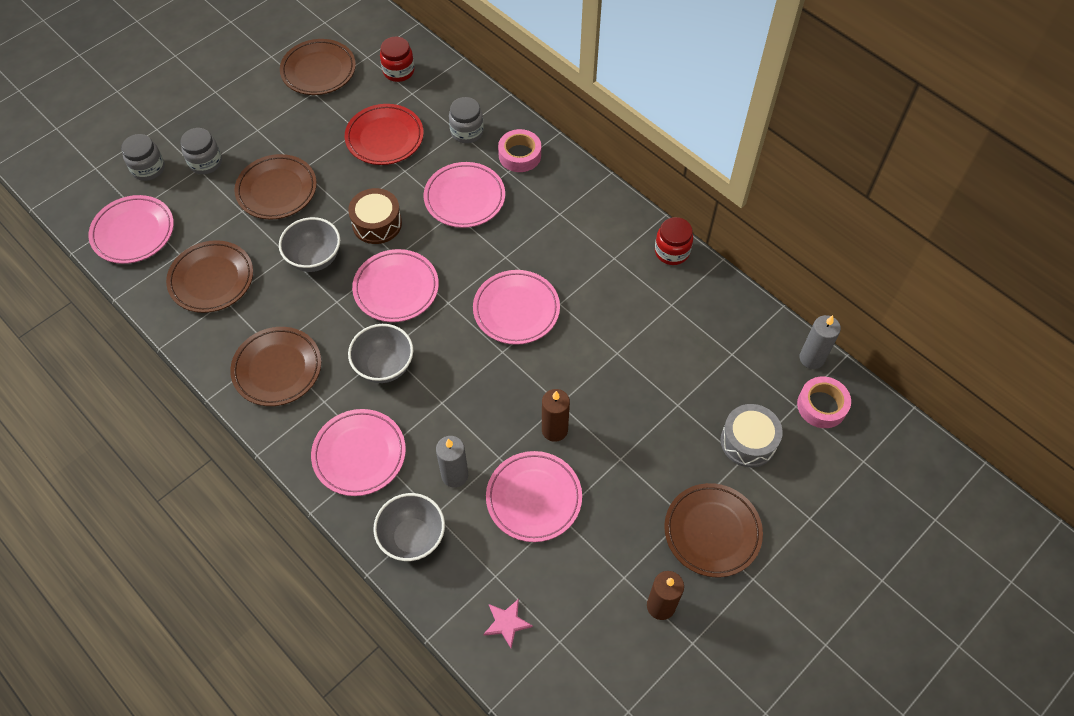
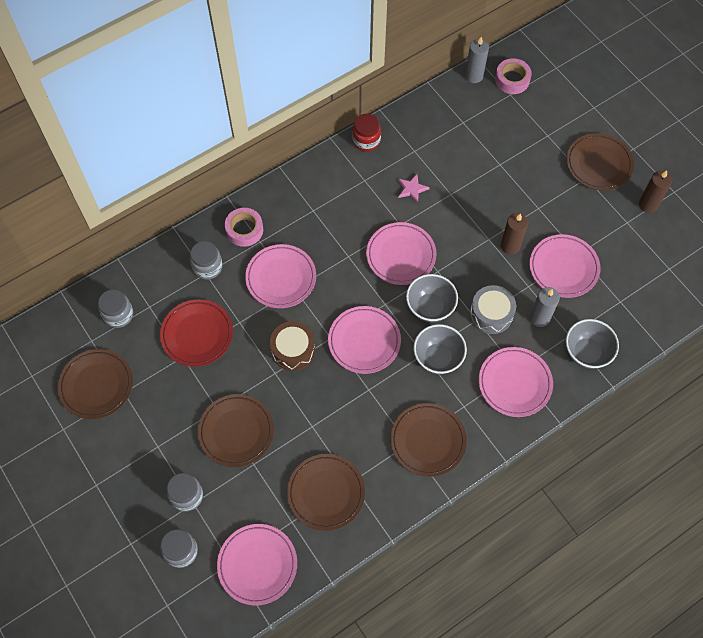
camera: 80 degrees left, 5 degrees up
grey bowl [279,217,340,272] -> grey bowl moved to [406,274,458,322]
red jar [380,36,415,82] -> grey jar [98,290,133,328]
pink star [484,599,533,648] -> pink star moved to [398,174,430,203]
grey drum [721,404,783,468] -> grey drum moved to [470,285,516,334]

